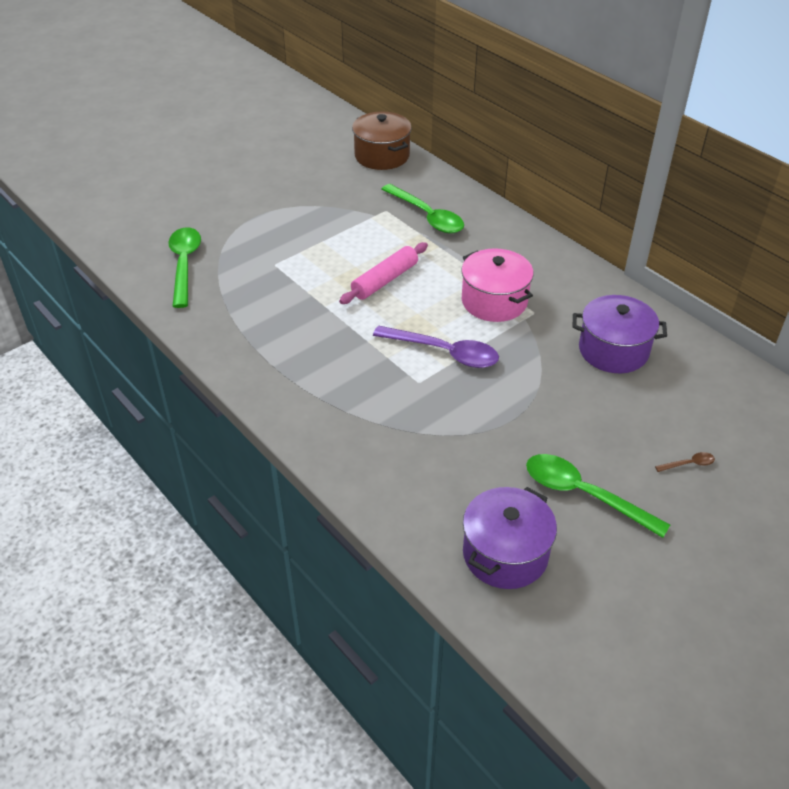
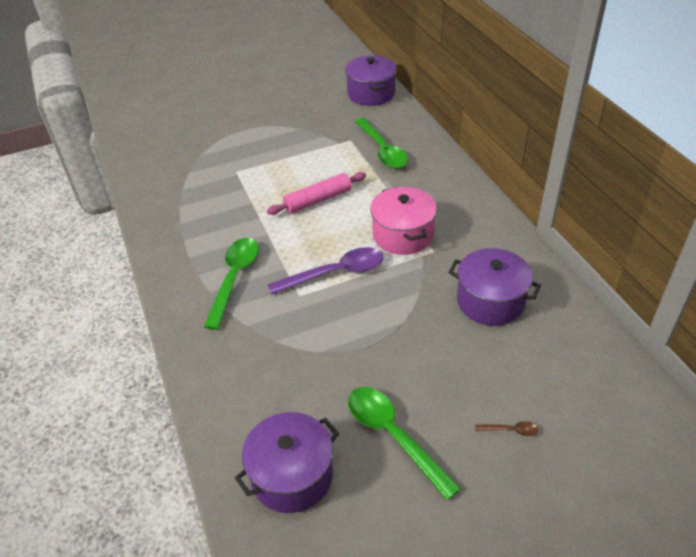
camera: 20 degrees right, 0 degrees up
green spoon [169,227,201,308] -> green spoon moved to [204,238,259,330]
brown pot [352,112,412,170] -> purple pot [345,55,397,106]
purple spoon [373,325,499,368] -> purple spoon turned 60 degrees counterclockwise [268,247,384,295]

